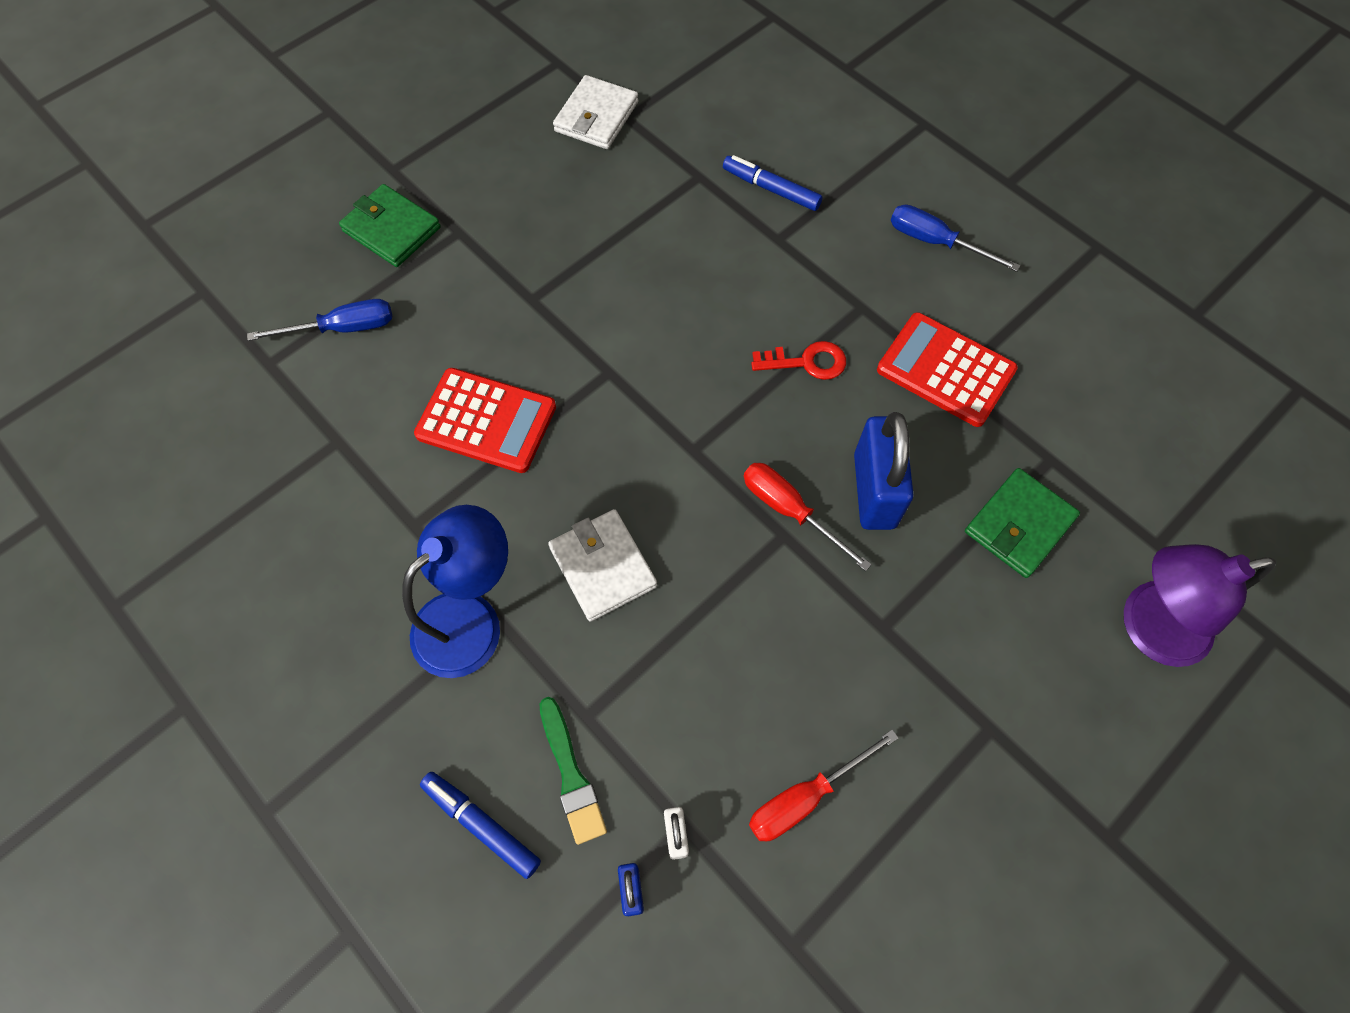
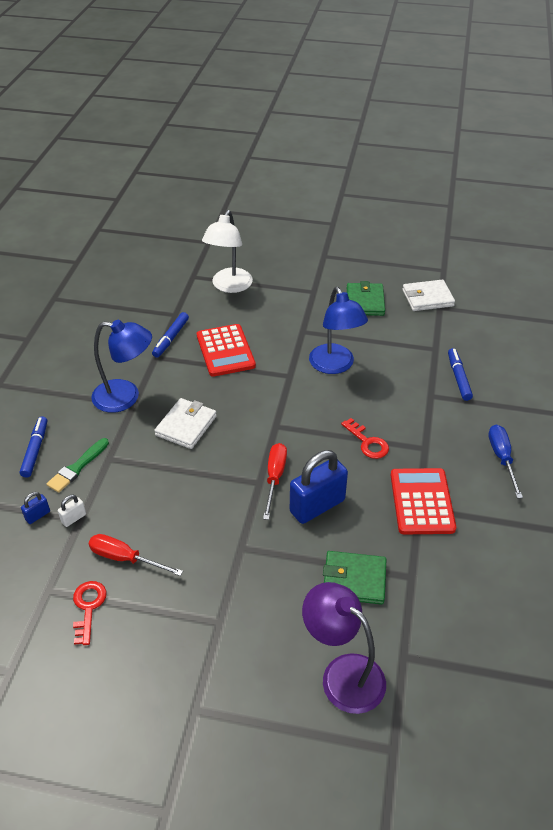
camera: 55 degrees right, 20 degrees down
blue screwdriver [247,299,392,341] -> white lamp [202,210,253,293]
green wallet [339,184,441,267] -> green wallet moved to [347,281,385,316]
none -> red key [73,581,107,645]
none -> blue marker [152,312,189,358]
none -> blue lamp [309,287,368,374]

